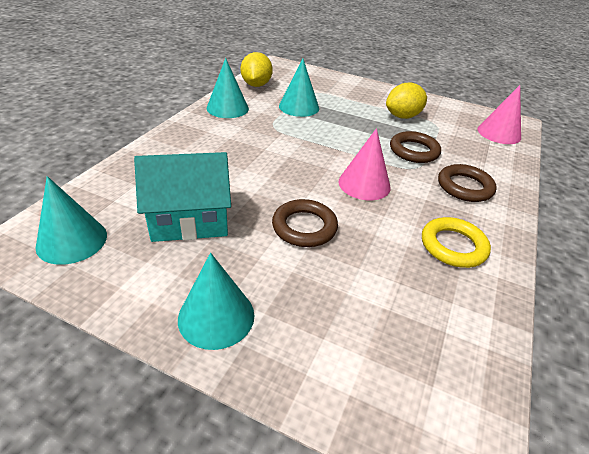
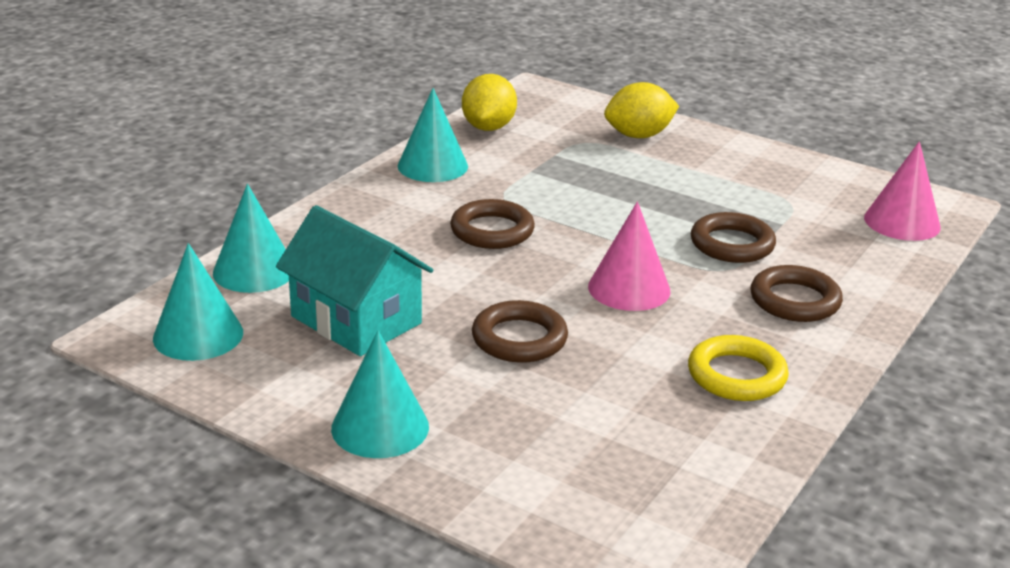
camera: 10 degrees right, 10 degrees down
turquoise house [134,152,231,242] -> turquoise house turned 45 degrees clockwise [276,205,433,356]
turquoise cone [279,58,319,117] -> turquoise cone moved to [213,184,289,293]
yellow lemon [386,83,427,119] -> yellow lemon moved to [604,82,679,138]
none -> brown ring [450,199,535,249]

